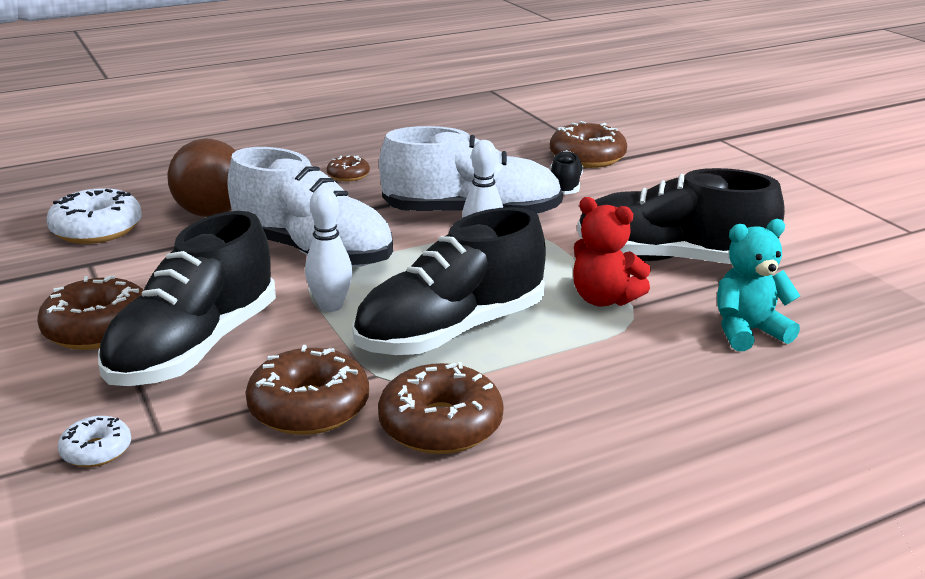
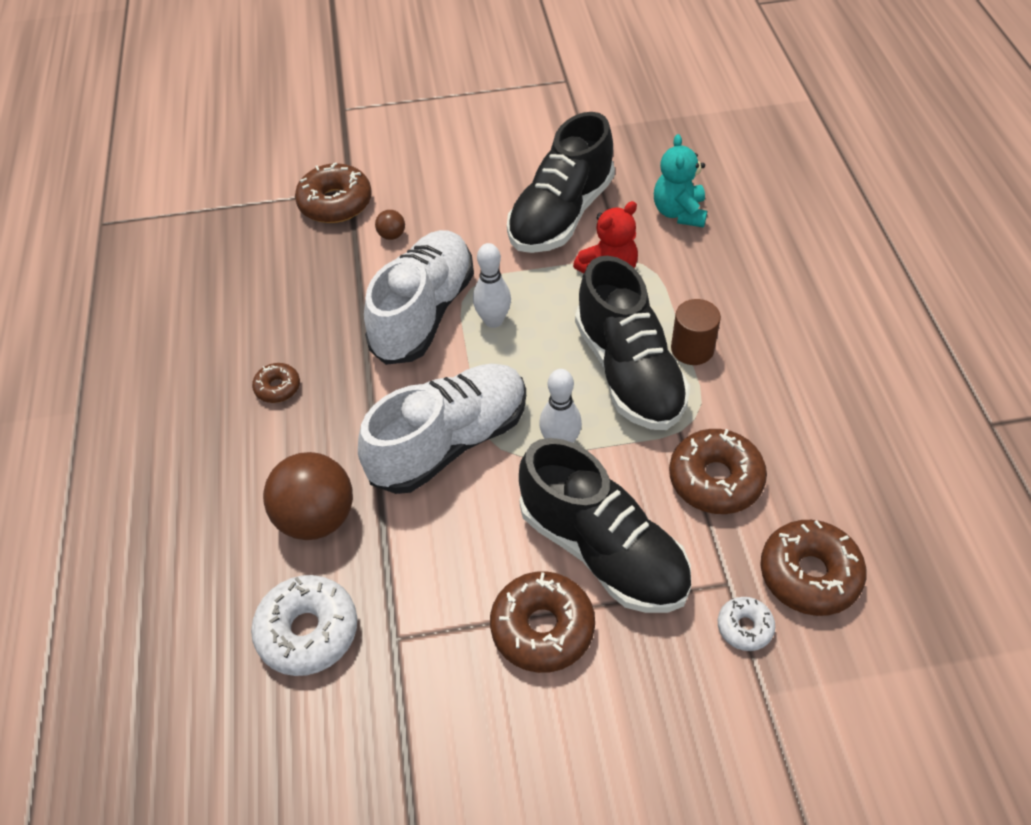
camera: 70 degrees left, 25 degrees up
brown donut [378,362,504,454] -> brown donut moved to [760,520,867,616]
black shoe [550,150,583,195] -> brown ball [375,210,405,240]
none -> brown cylinder [671,299,721,365]

